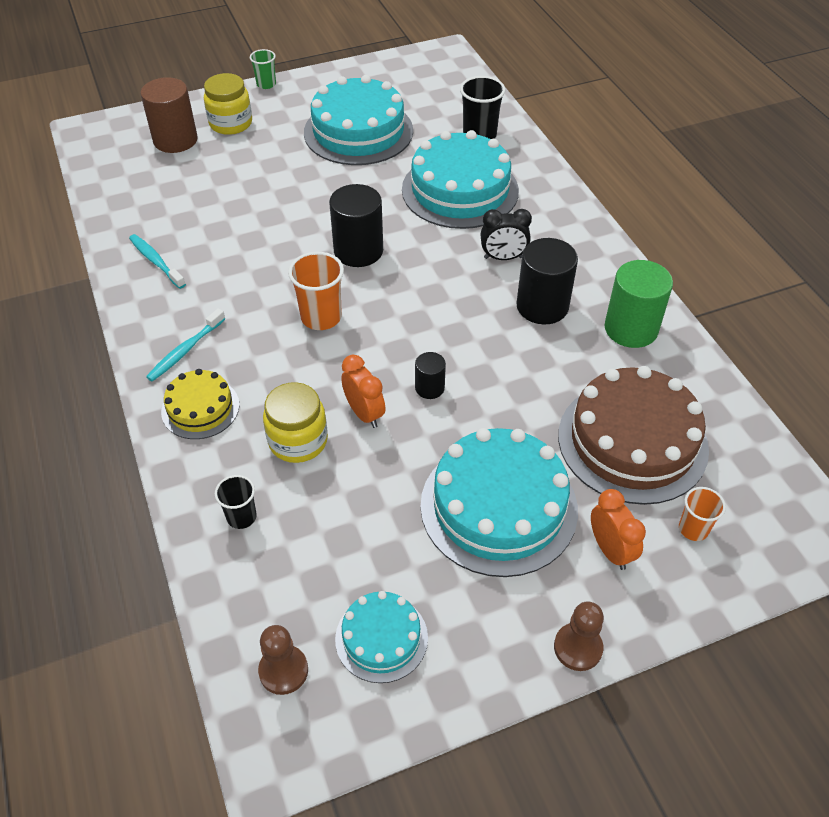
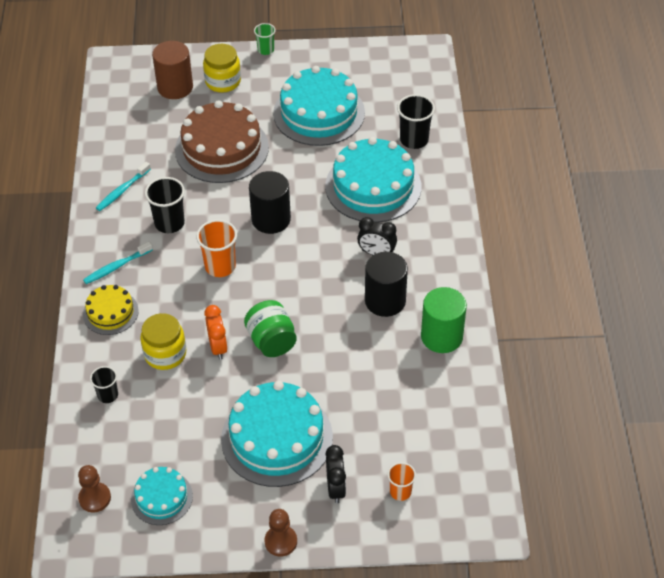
camera: 20 degrees right, 0 degrees up
turquoise toothbrush [129,234,186,289] -> turquoise toothbrush turned 120 degrees counterclockwise [96,162,151,211]
black cylinder [415,352,446,399] -> green jar [244,300,297,357]
brown cake [558,366,709,505] -> brown cake moved to [175,100,269,183]
orange clock [591,489,646,570] -> black clock [325,445,346,504]
none -> black cup [145,177,185,233]

